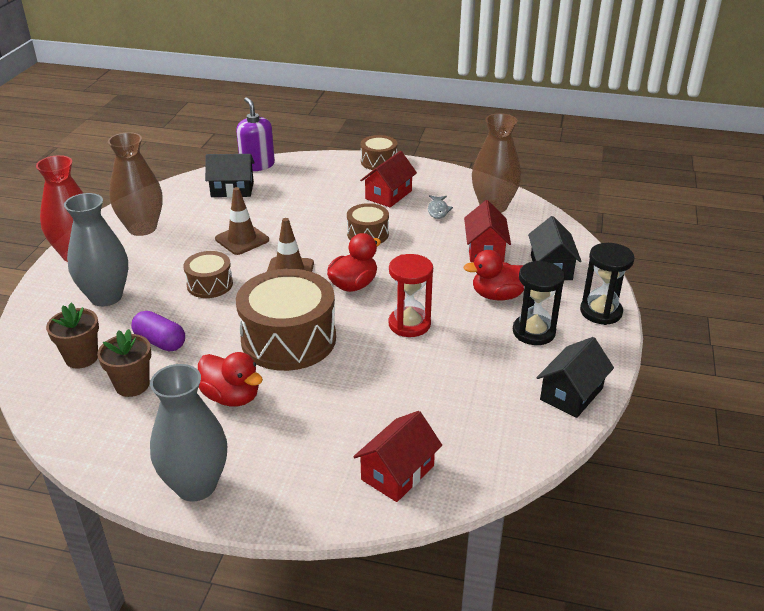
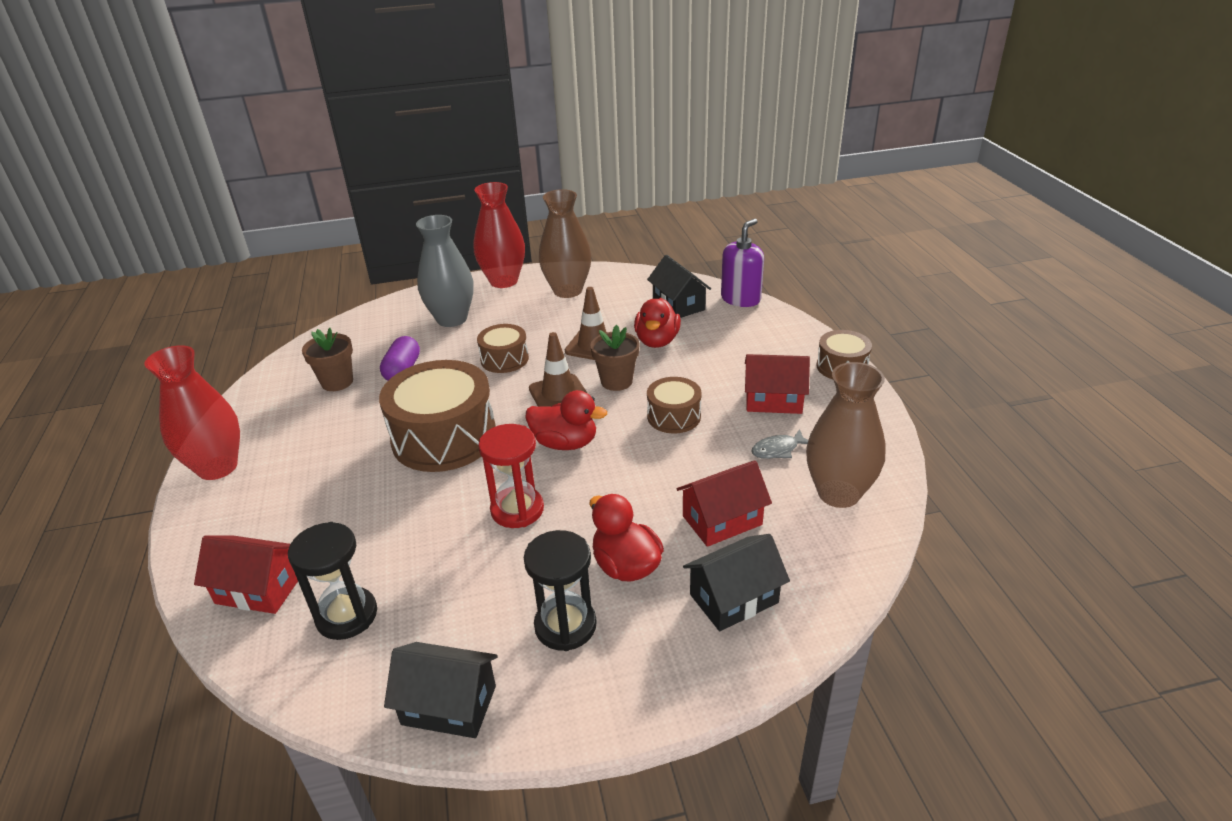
camera: 65 degrees right, 0 degrees up
brown flower pot [46,303,99,369] -> brown flower pot moved to [590,325,640,391]
grey vase [150,364,227,501] -> red vase [144,345,240,480]
red duck [198,352,263,406] -> red duck moved to [634,298,681,348]
black hourglass [580,243,635,325] -> black hourglass moved to [288,522,377,640]

